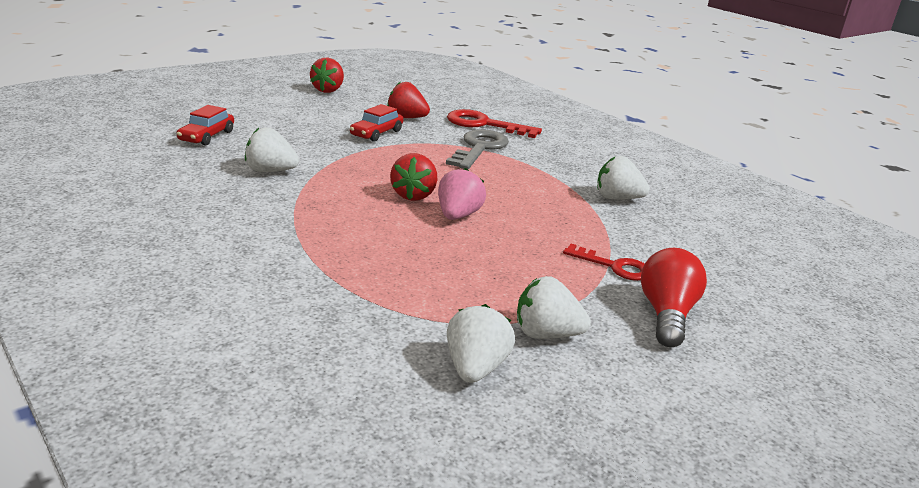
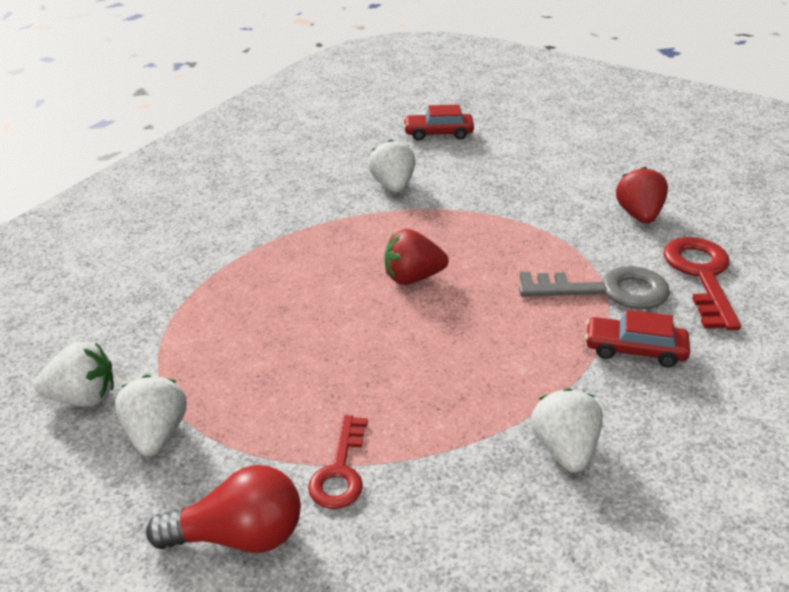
camera: 75 degrees right, 10 degrees up
red strawberry [310,58,344,93] -> none
red car [350,104,403,142] -> red car moved to [585,310,690,367]
pink strawberry [438,168,486,220] -> none

